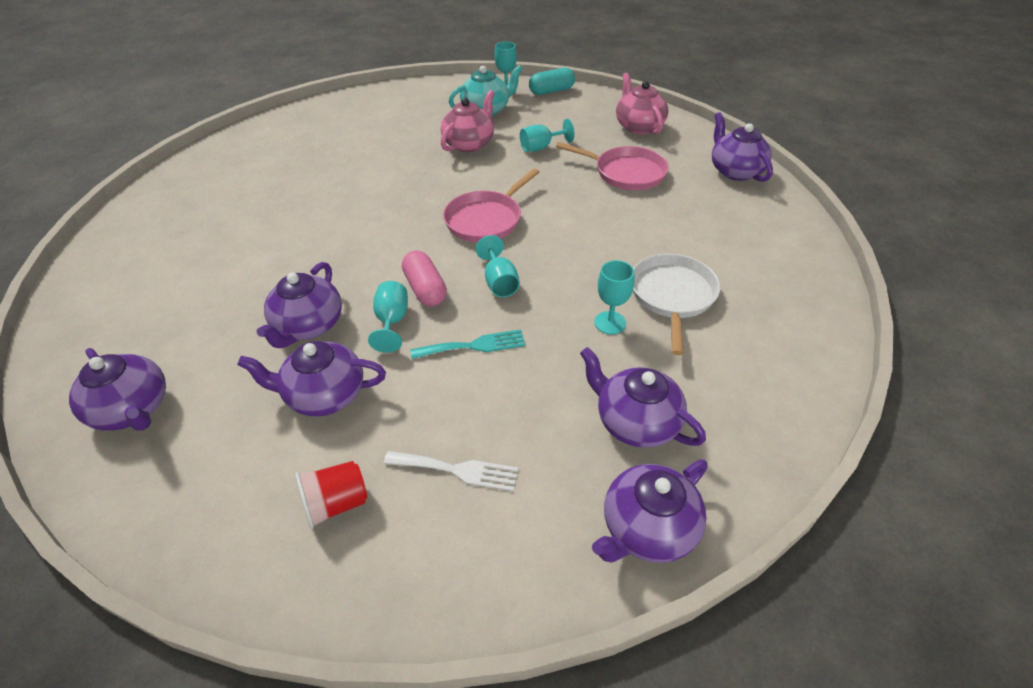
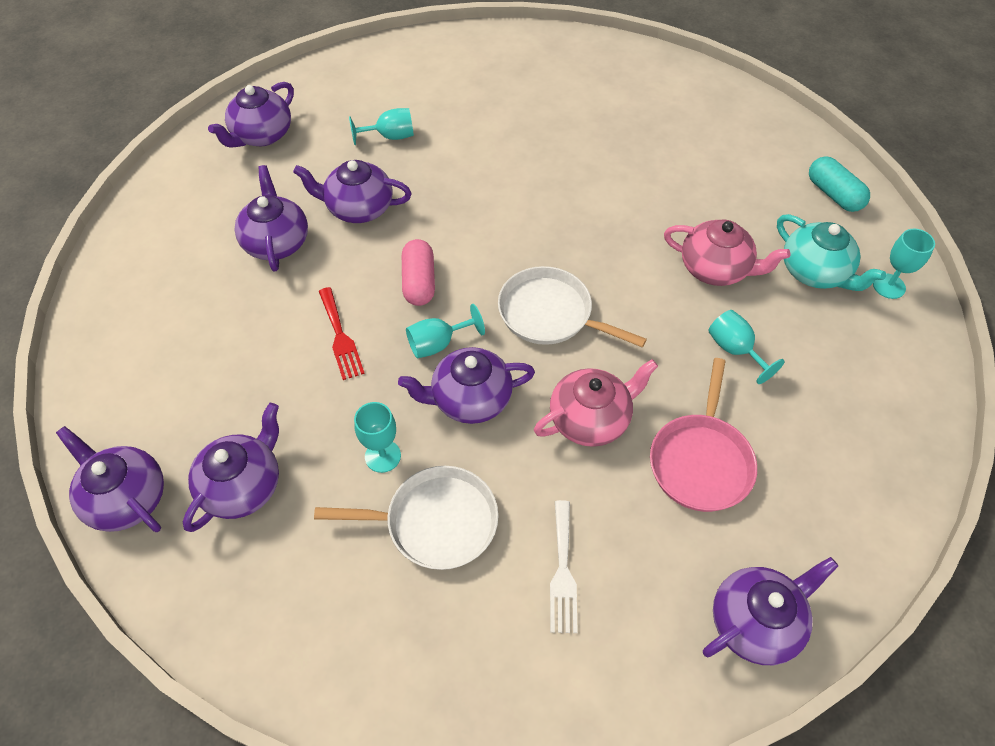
camera: 80 degrees right, 10 degrees up
red cup [295,461,367,529] -> none
turquoise goblet [368,281,408,353] -> turquoise goblet moved to [349,108,414,145]
white fork [384,451,518,491] -> white fork moved to [550,500,578,633]
pink capsule [402,250,447,306] -> pink capsule turned 60 degrees counterclockwise [402,239,435,306]
turquoise fork [410,329,526,359] -> red fork [319,287,365,380]
pink pan [443,168,539,242] -> white pan [498,266,647,348]
turquoise capsule [529,68,575,95] -> turquoise capsule moved to [809,156,870,212]
pink teapot [616,73,669,134] -> pink teapot moved to [534,359,658,447]
none -> purple teapot [398,347,535,424]

